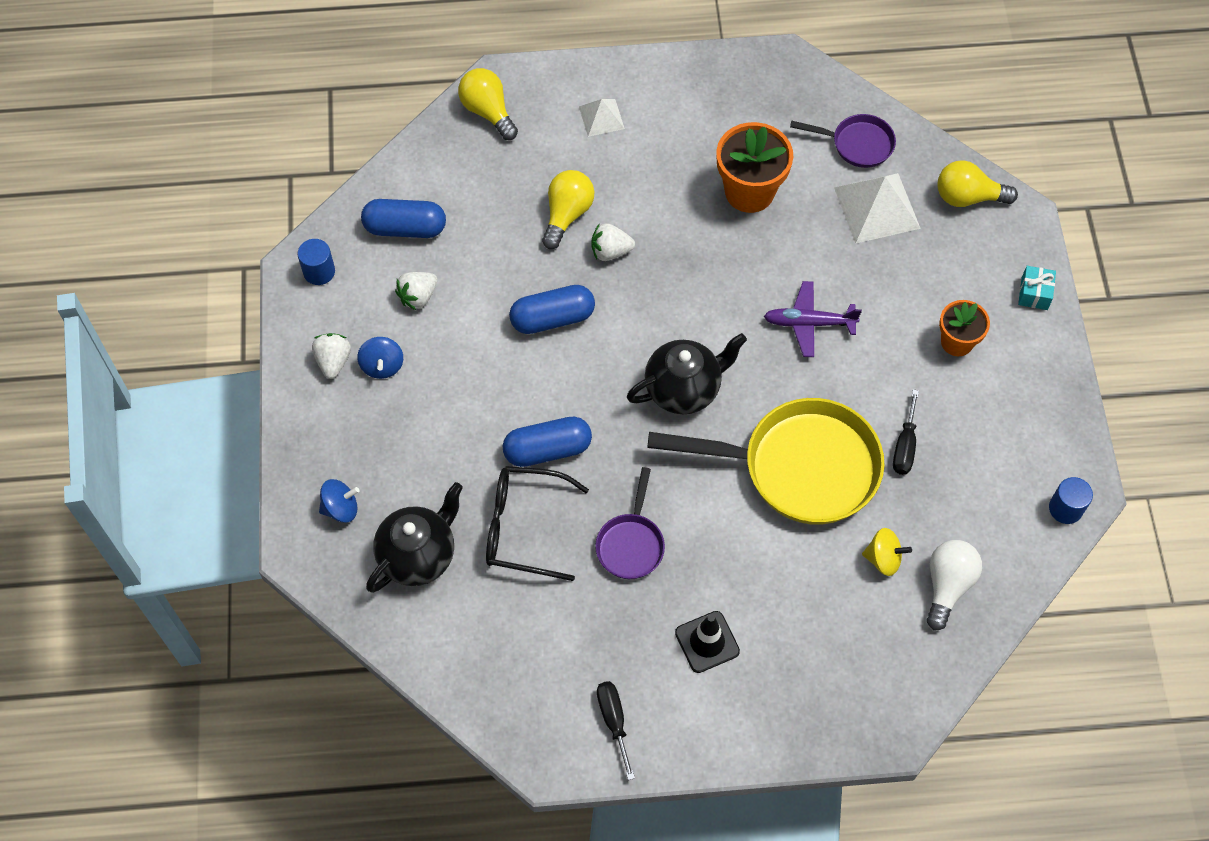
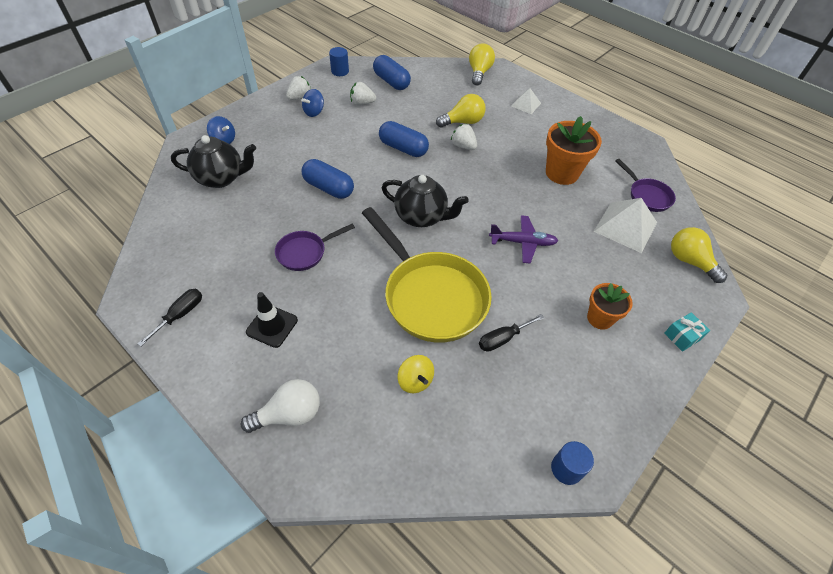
camera: 45 degrees right, 10 degrees down
black glasses [486,466,589,581] -> none
purple plane [764,281,862,357] -> purple plane turned 135 degrees clockwise [489,215,558,264]
white light bulb [927,540,982,630] -> white light bulb moved to [241,379,320,433]

